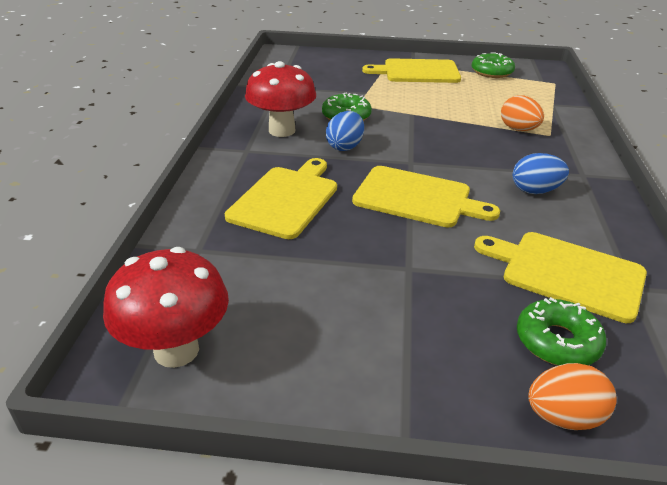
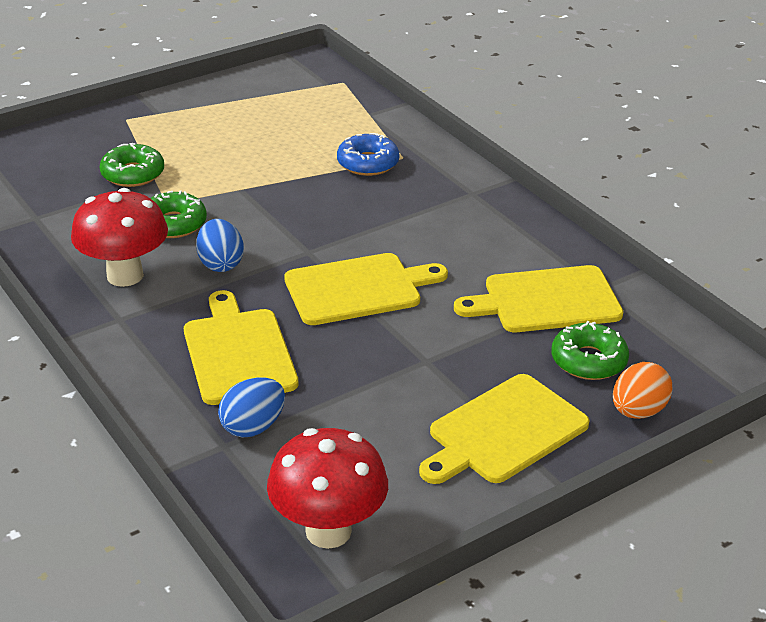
camera: 40 degrees left, 0 degrees up
yellow cutting board [362,58,461,83] -> yellow cutting board moved to [419,374,590,484]
green donut [472,53,515,78] -> green donut moved to [100,143,164,187]
orange egg [501,95,544,131] -> blue donut [337,133,399,176]
blue egg [513,153,569,194] -> blue egg moved to [218,377,285,438]

